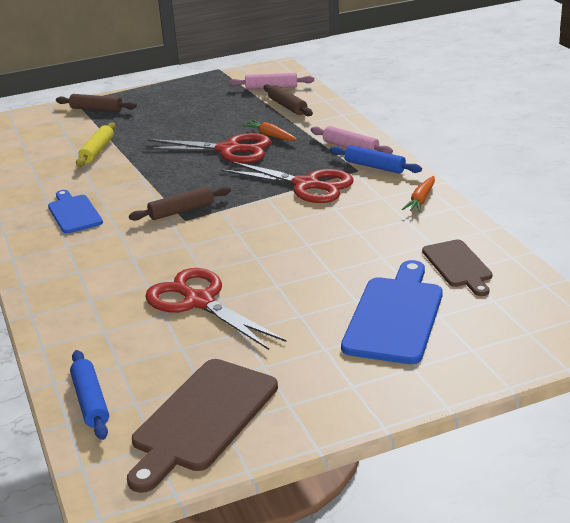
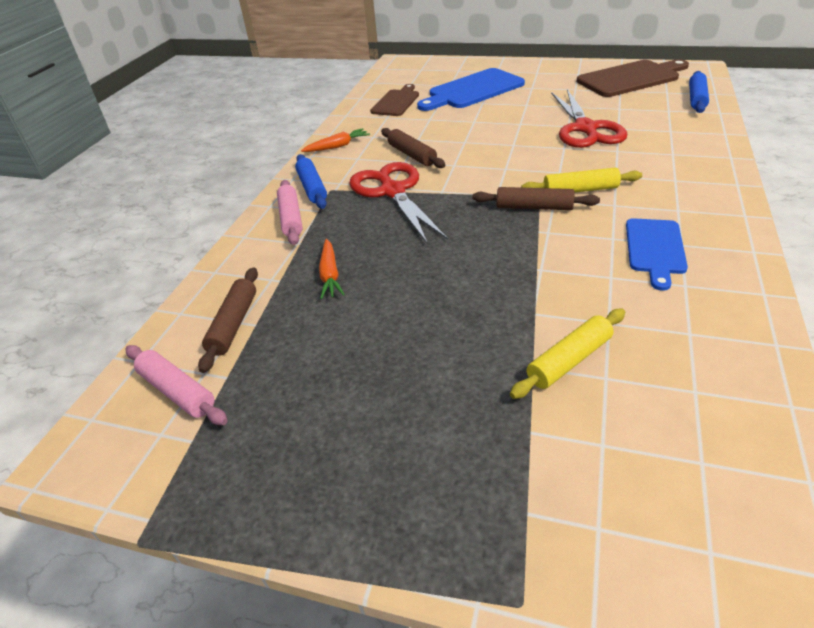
camera: 140 degrees left, 10 degrees up
brown rolling pin [56,94,137,112] -> brown rolling pin moved to [381,128,446,168]
red scissors [142,133,271,163] -> none
none -> yellow rolling pin [521,168,642,192]

